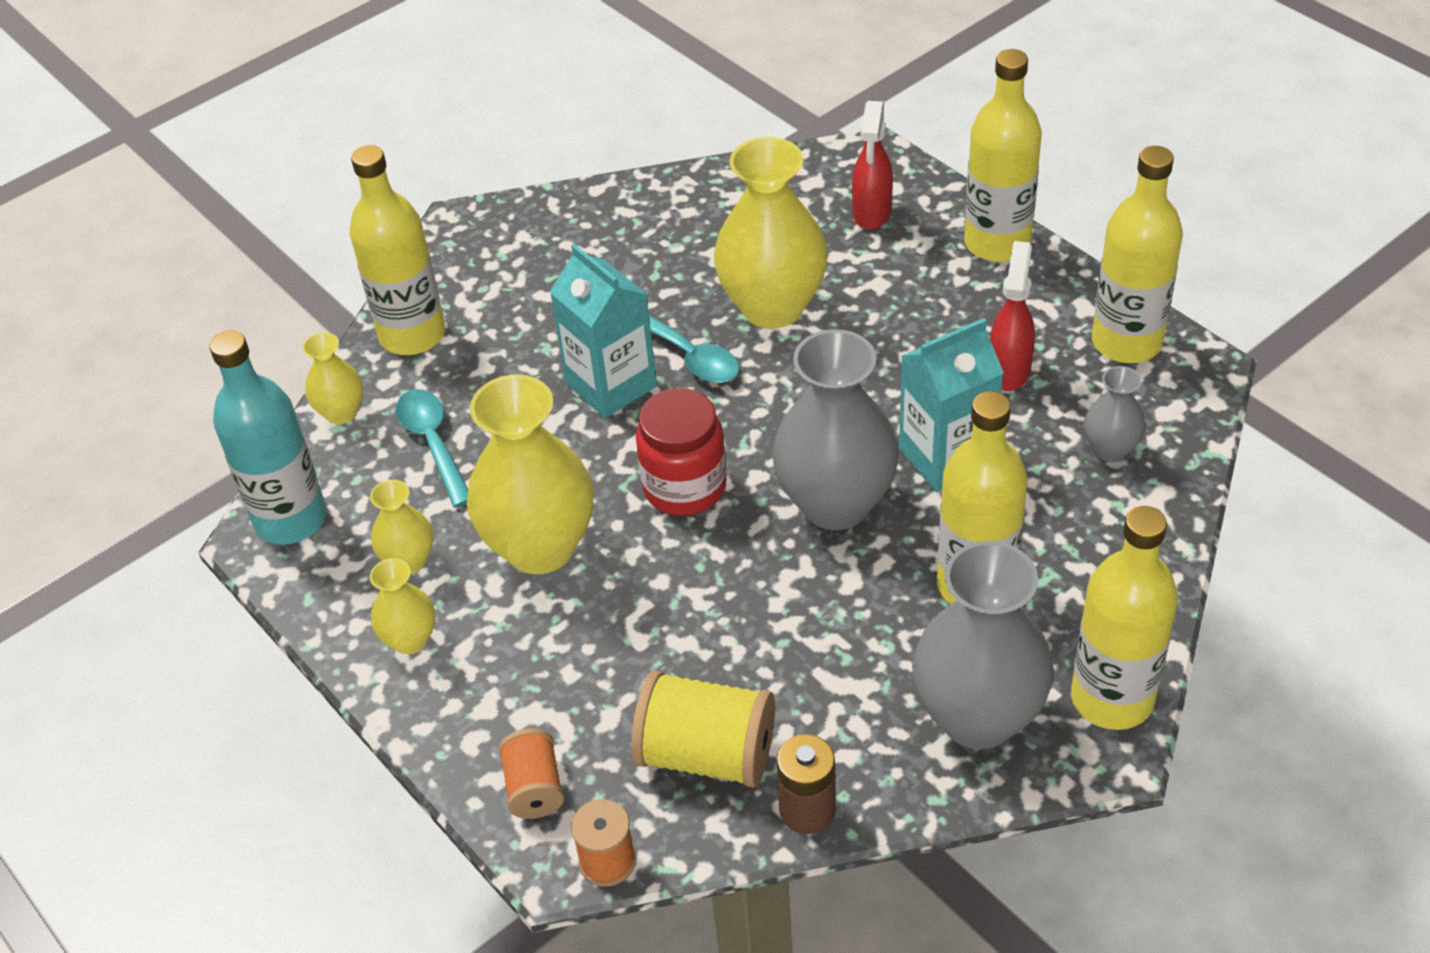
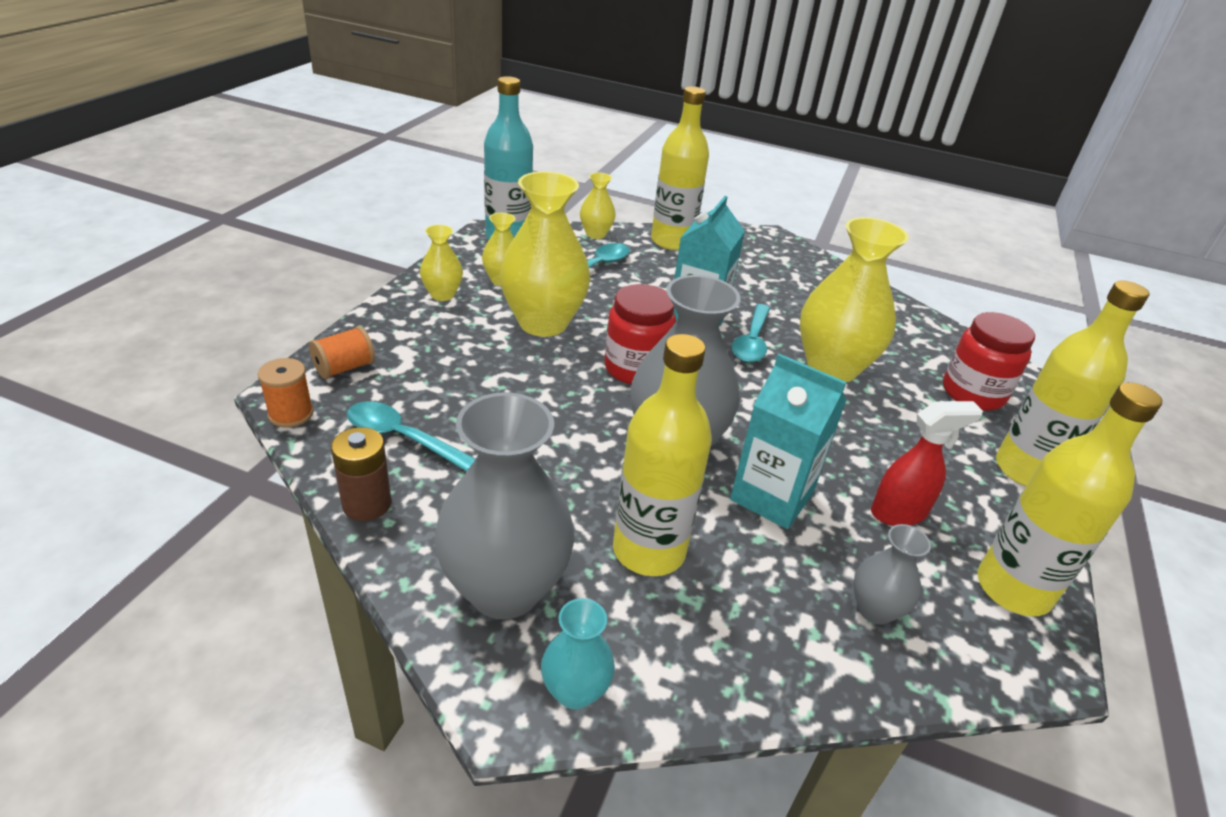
camera: 55 degrees right, 10 degrees down
yellow spool [631,670,775,788] -> turquoise spoon [347,401,475,471]
red spray bottle [852,101,893,230] -> red jar [943,312,1035,411]
yellow bottle [1071,506,1178,730] -> turquoise vase [541,598,615,709]

